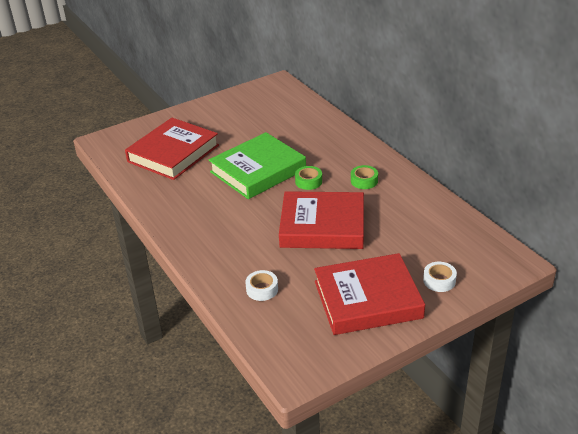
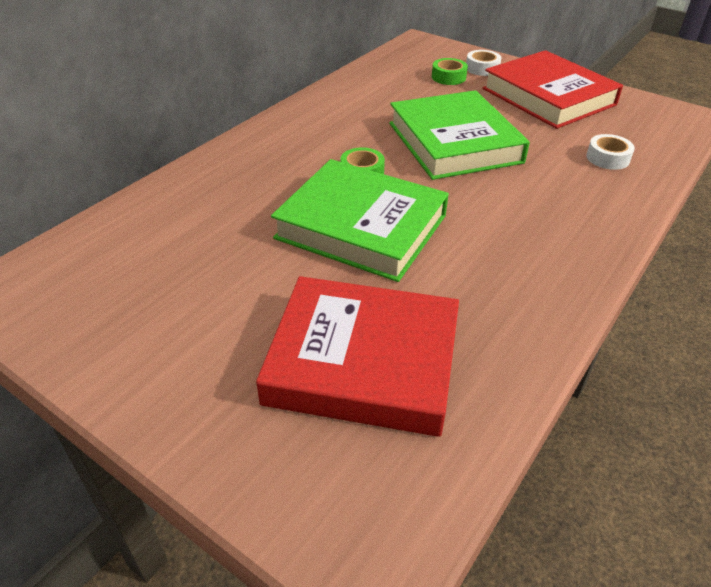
camera: 115 degrees left, 5 degrees up
red book [279,191,364,249] -> green book [389,90,530,180]
green tape [351,165,378,189] -> green tape moved to [432,58,468,85]

